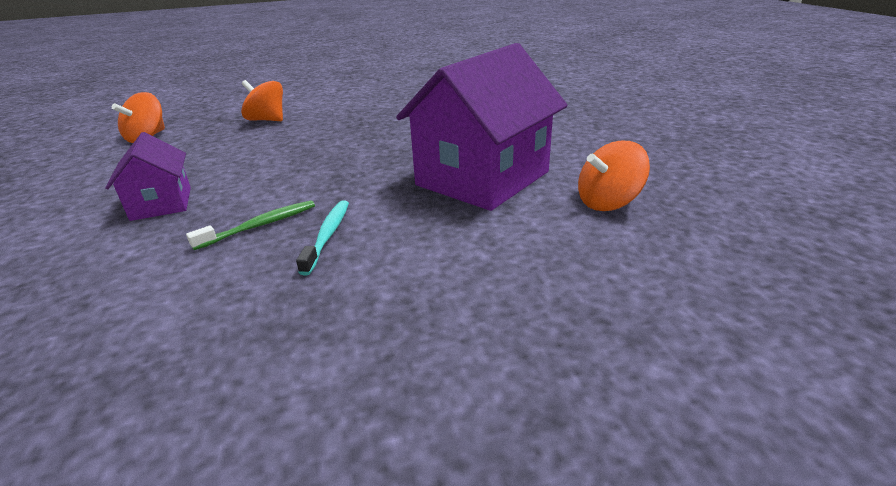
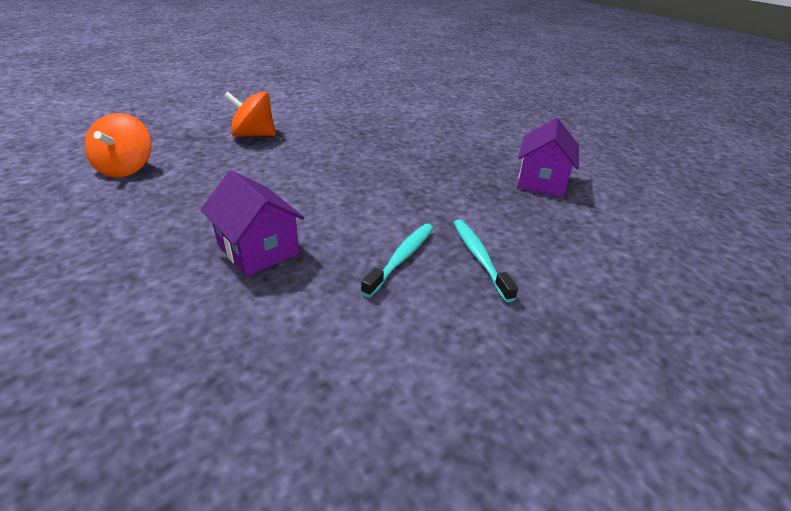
camera: 25 degrees left, 5 degrees up
green toothbrush [186,200,315,250] -> turquoise toothbrush [361,224,433,297]
purple house [396,43,568,211] -> purple house [517,118,579,197], size x0.52
orange spinning top [578,141,650,211] -> none

